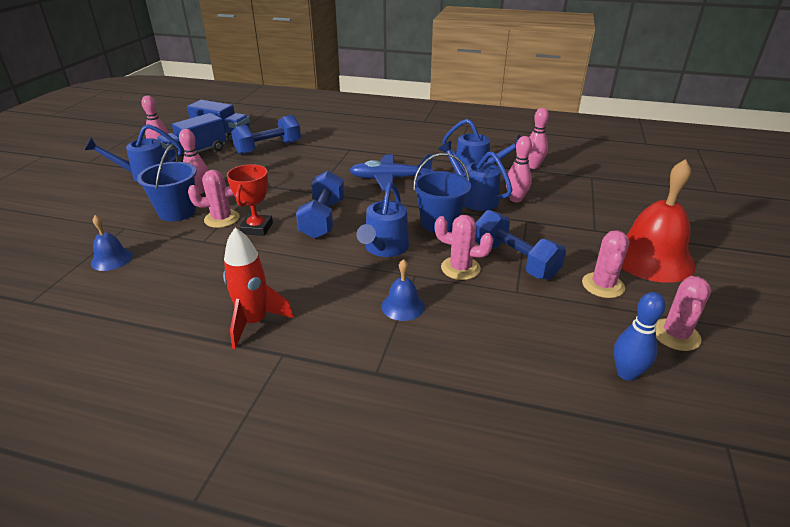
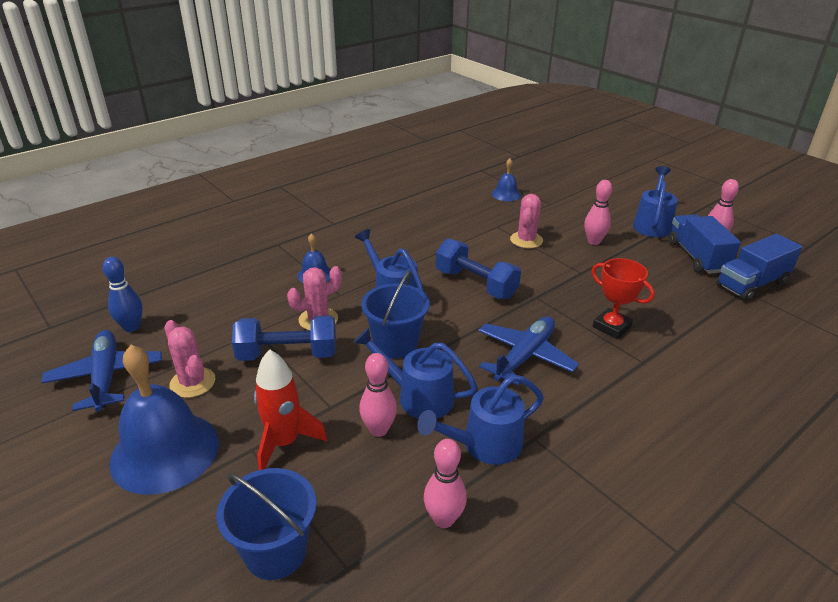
camera: 125 degrees right, 0 degrees up
blue bucket [137,145,197,221] -> blue bucket moved to [217,468,316,580]
red rocket [223,228,294,349] -> red rocket moved to [254,349,327,470]
red trophy [227,164,273,236] -> red trophy moved to [592,258,655,339]
blue dumbbell [231,115,301,155] -> none
blue watering can [438,141,512,211] -> blue watering can turned 150 degrees counterclockwise [354,327,477,419]
red bell [622,159,696,283] -> blue bell [109,345,219,495]
pink cactus [656,276,711,351] -> blue plane [41,330,162,412]

